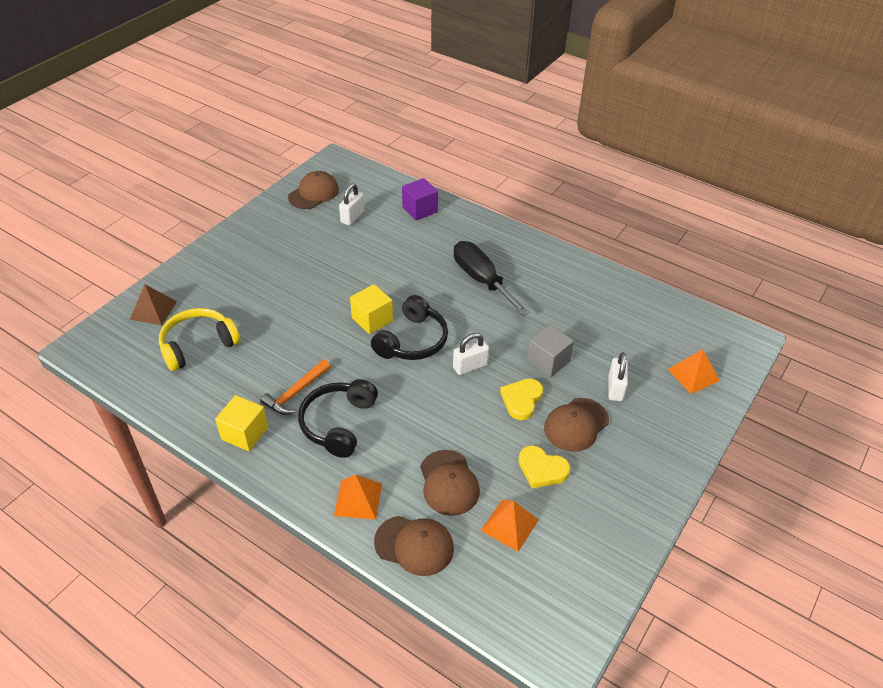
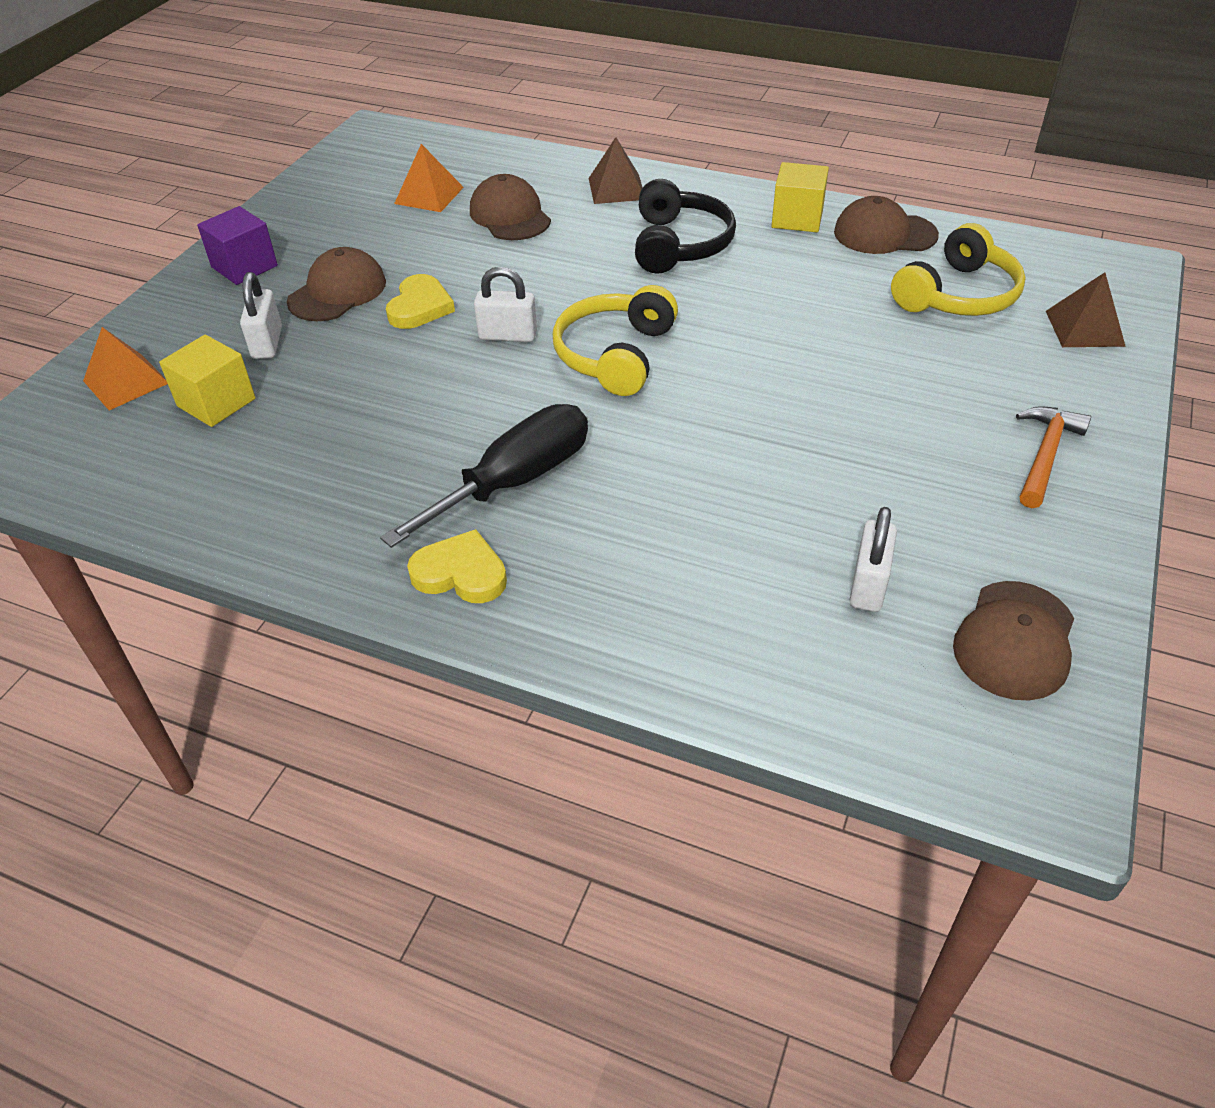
camera: 170 degrees right, 0 degrees up
orange hammer [260,359,331,415] -> orange hammer moved to [1016,406,1091,508]
orange pyramid [334,475,382,520] -> brown pyramid [588,137,643,204]
yellow cube [350,284,393,334] -> yellow cube moved to [159,335,255,427]
black headphones [371,295,448,360] -> yellow headphones [553,285,678,396]
brown cap [374,516,454,576] -> brown cap moved to [834,196,939,254]
purple cube [402,178,438,220] -> purple cube moved to [197,206,278,285]
white padlock [453,333,489,375] -> white padlock turned 45 degrees clockwise [474,267,537,342]
black screwdriver [454,241,529,316] -> black screwdriver turned 90 degrees counterclockwise [380,404,588,548]
yellow heart [518,445,570,489] -> yellow heart moved to [407,529,507,603]
grey cube [527,325,574,378] -> none

